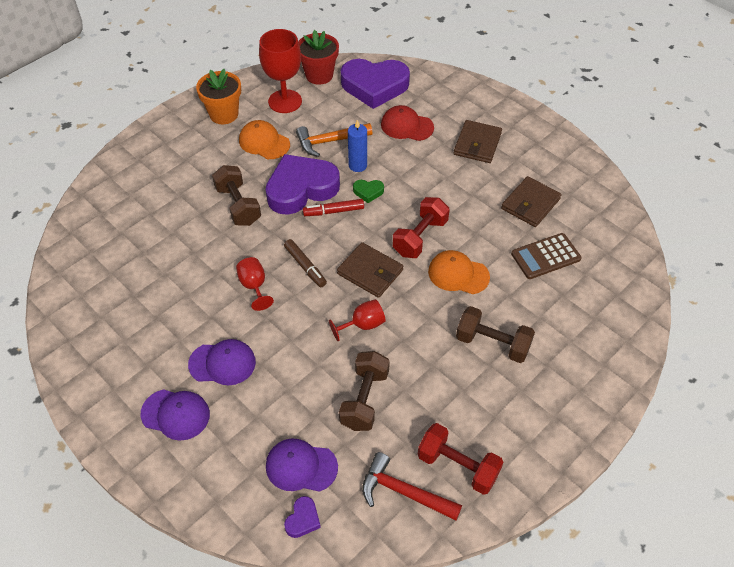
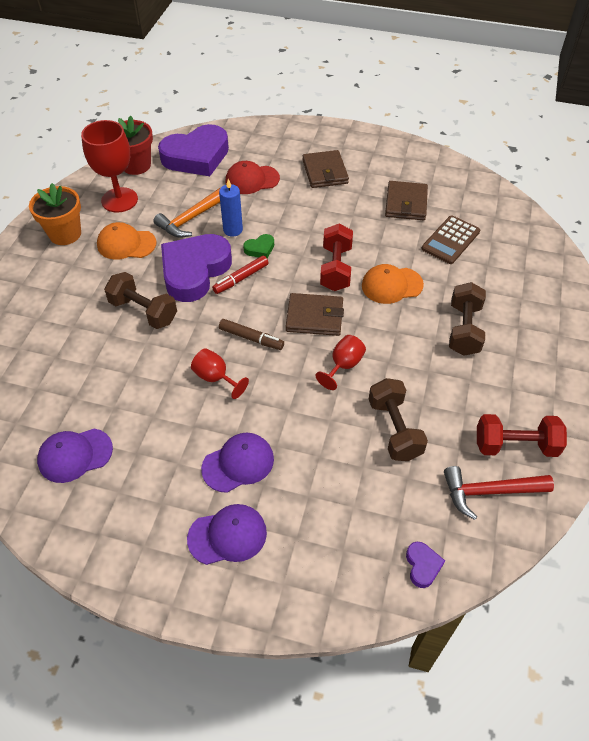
camera: 30 degrees left, 0 degrees up
purple cap [266,439,338,492] -> purple cap moved to [37,429,113,483]
brown dumbbell [456,306,535,363] -> brown dumbbell turned 75 degrees counterclockwise [449,282,486,356]

